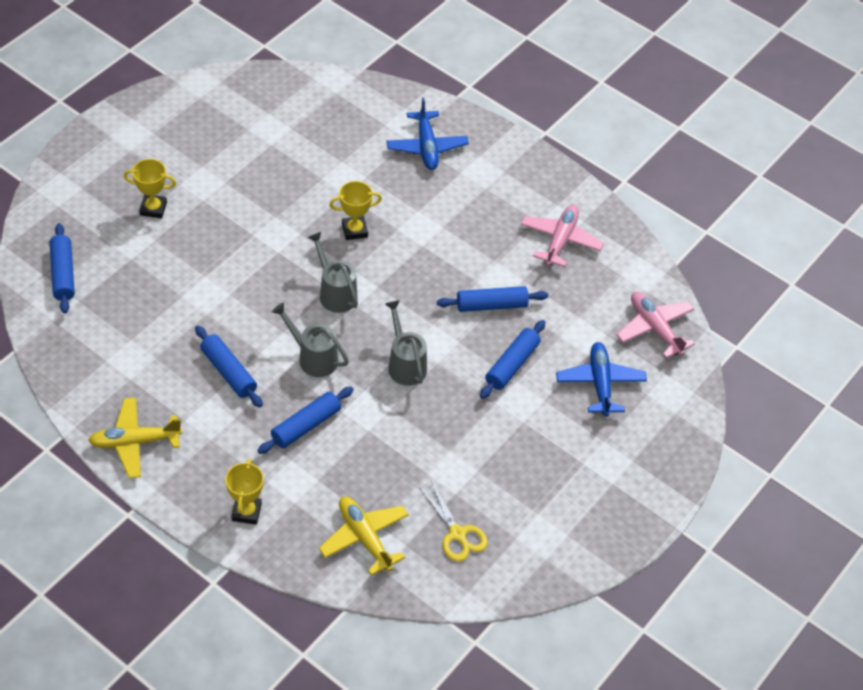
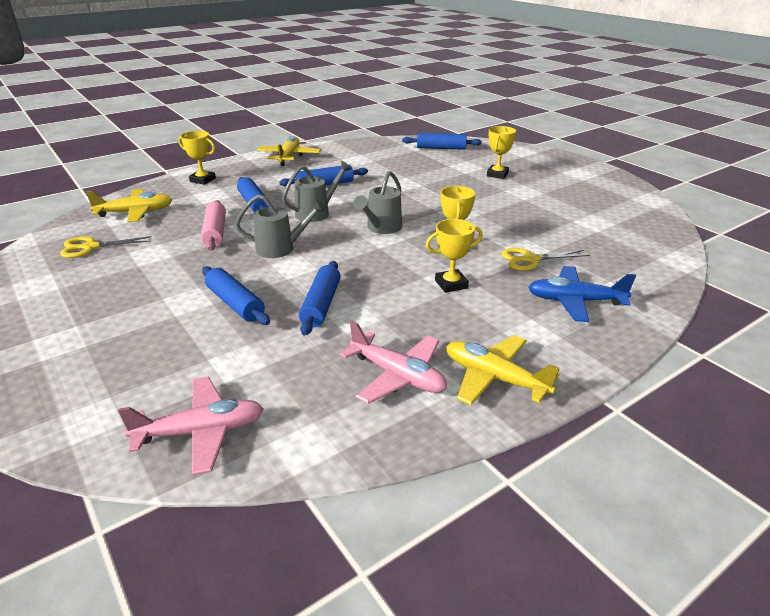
camera: 110 degrees right, 20 degrees down
grey watering can [308,232,358,313] -> grey watering can turned 135 degrees clockwise [353,171,402,234]
blue plane [556,342,647,417] -> none
none -> pink rolling pin [201,200,226,251]
none -> yellow trophy [426,219,483,293]
none -> yellow plane [446,335,560,405]
none -> yellow scissors [501,248,590,271]

